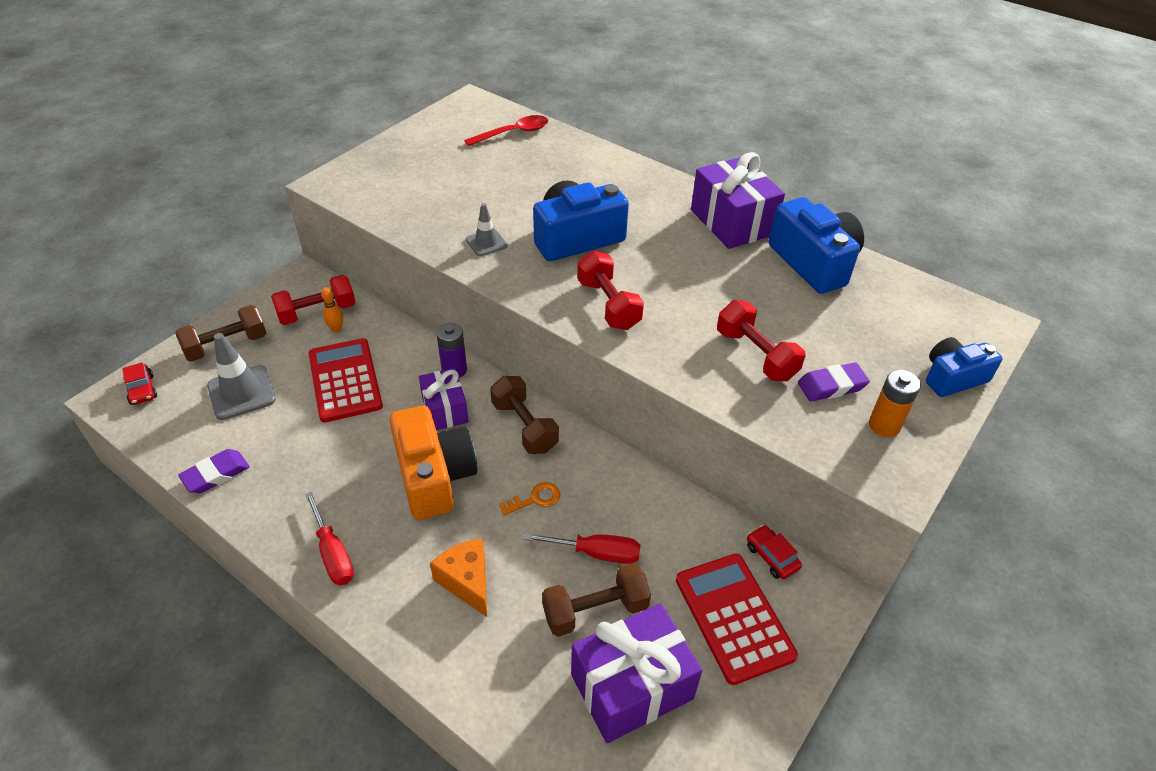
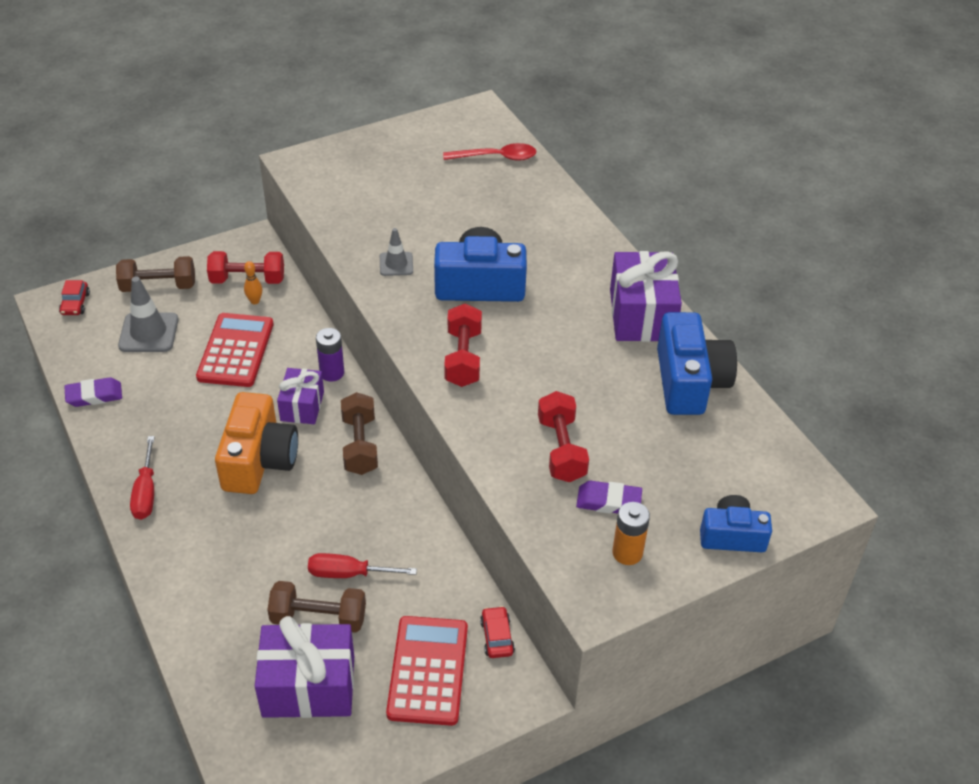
camera: 25 degrees right, 0 degrees up
orange cheese [430,538,487,617] -> none
orange key [499,482,560,516] -> none
red screwdriver [524,533,640,564] -> red screwdriver turned 150 degrees clockwise [308,553,417,578]

